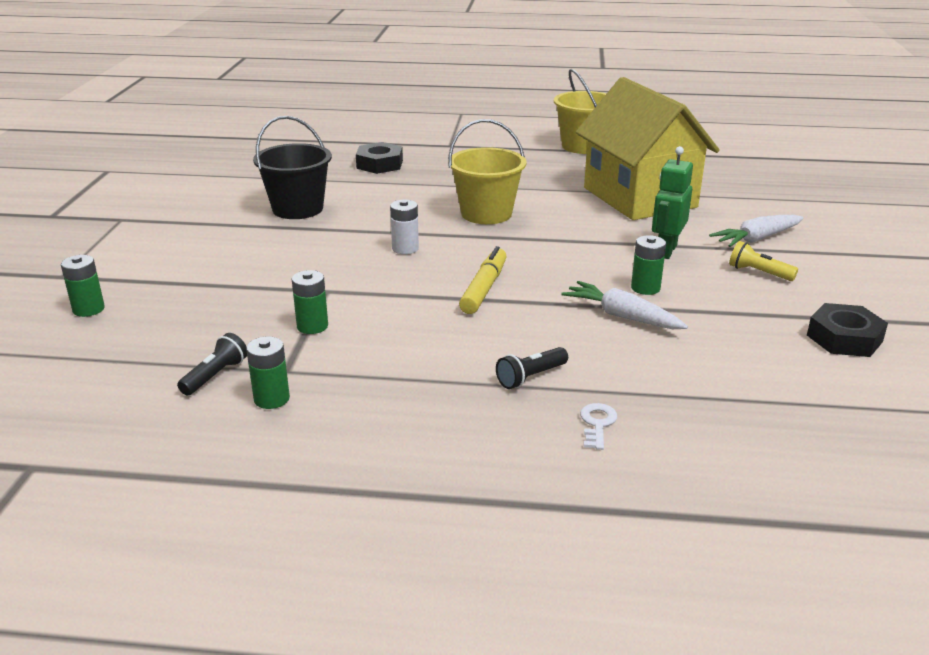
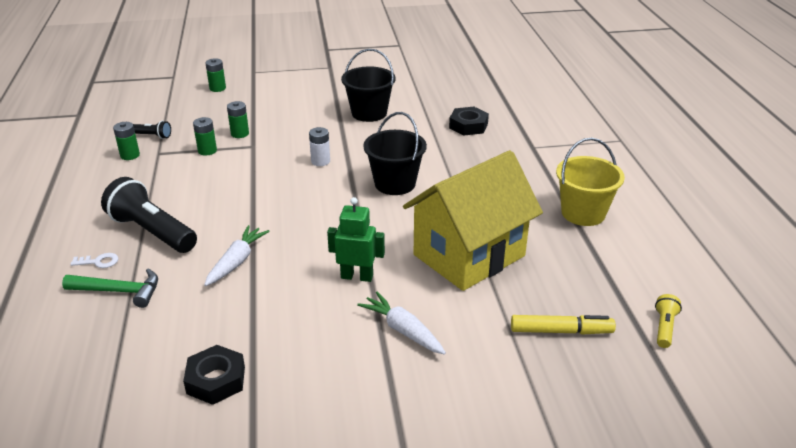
camera: 75 degrees right, 5 degrees up
yellow bucket [448,119,527,224] -> black bucket [363,112,427,195]
yellow marker [459,246,507,314] -> yellow marker moved to [511,315,616,335]
black flashlight [496,347,568,389] -> black flashlight [101,177,197,253], size x2.15
green battery [631,235,666,295] -> green battery moved to [227,101,249,138]
yellow flashlight [729,241,798,281] -> yellow flashlight moved to [655,294,682,348]
none -> green hammer [62,268,158,308]

